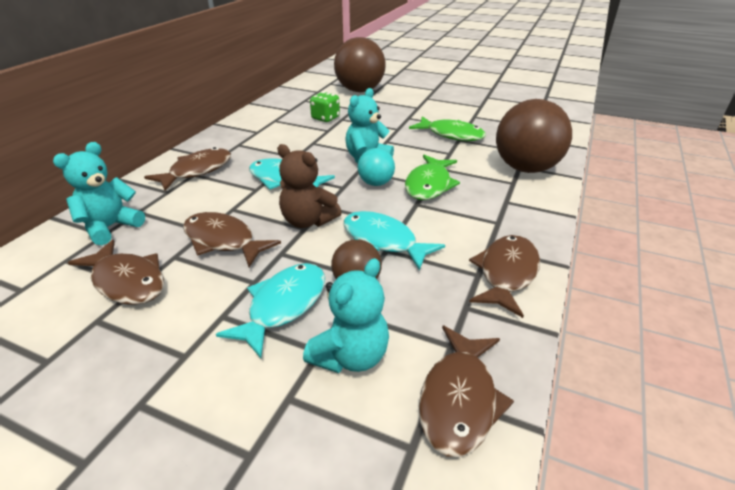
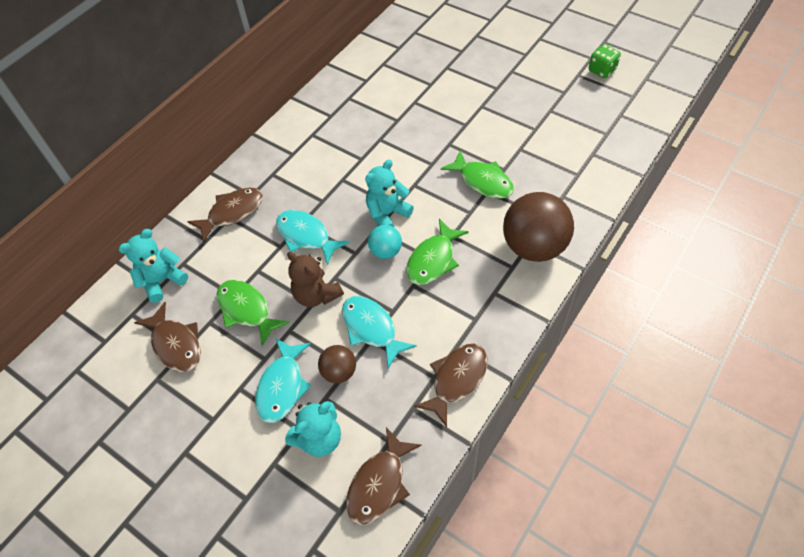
camera: 15 degrees right, 20 degrees up
brown fish [183,212,281,267] -> green fish [216,280,290,346]
turquoise fish [216,263,325,358] -> turquoise fish turned 150 degrees clockwise [255,338,311,423]
green dice [310,92,340,122] -> green dice moved to [589,44,621,78]
brown ball [334,37,386,92] -> none

